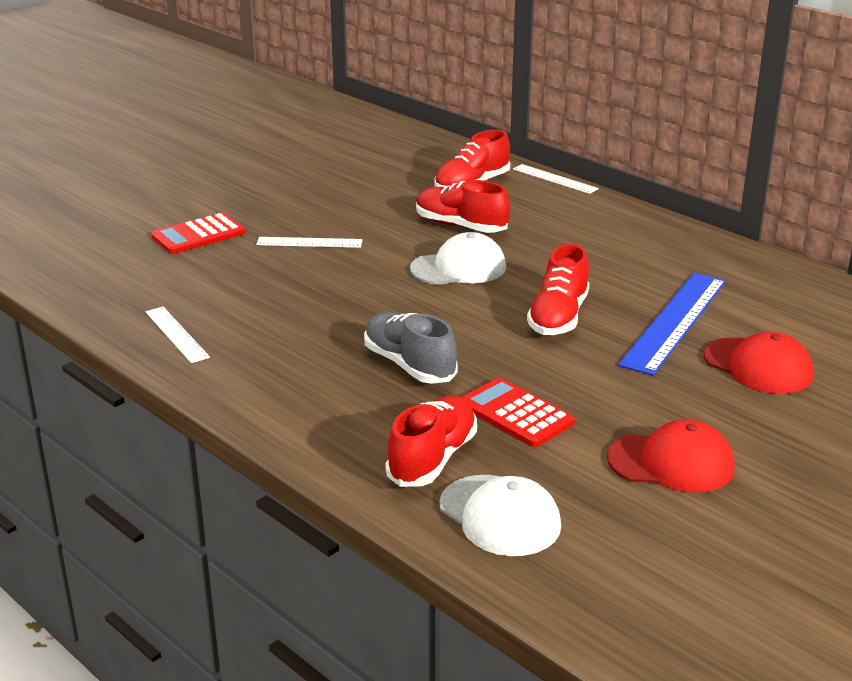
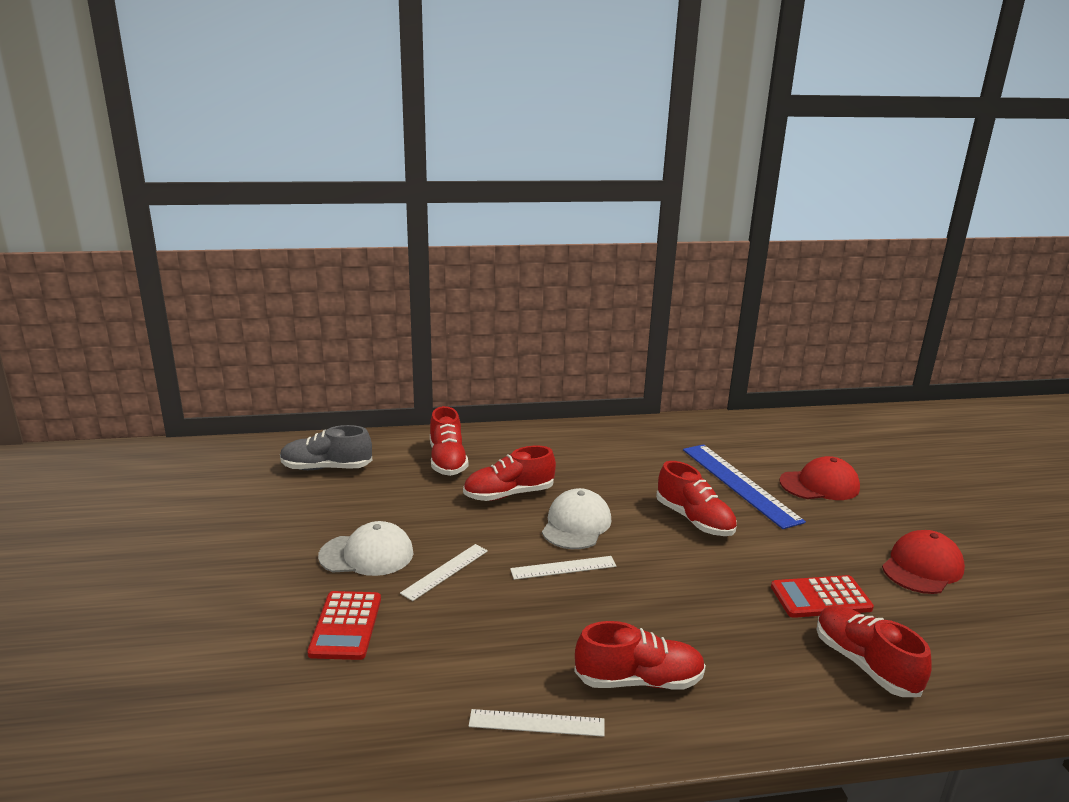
camera: 55 degrees left, 5 degrees down
grey shoe [364,312,458,384] -> grey shoe moved to [280,425,372,470]
white cap [439,475,561,556] -> white cap moved to [318,521,414,576]
white ruler [513,164,599,194] -> white ruler moved to [510,556,617,580]
none -> red shoe [574,621,706,689]

